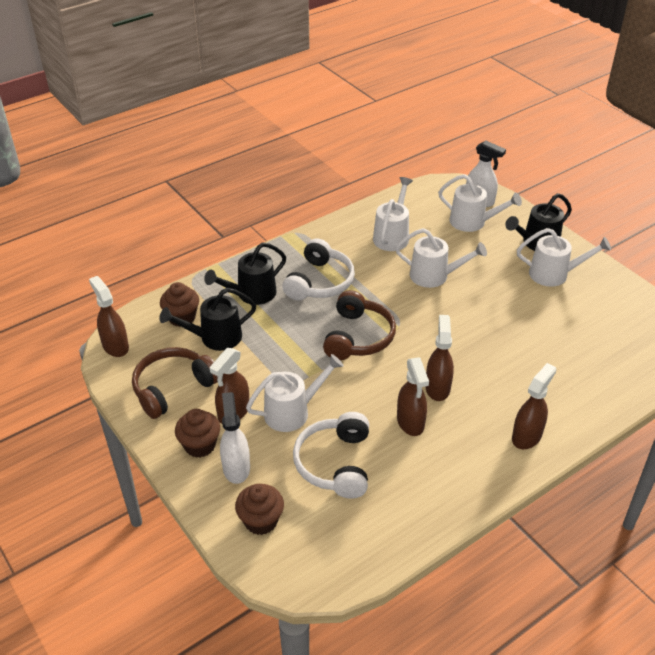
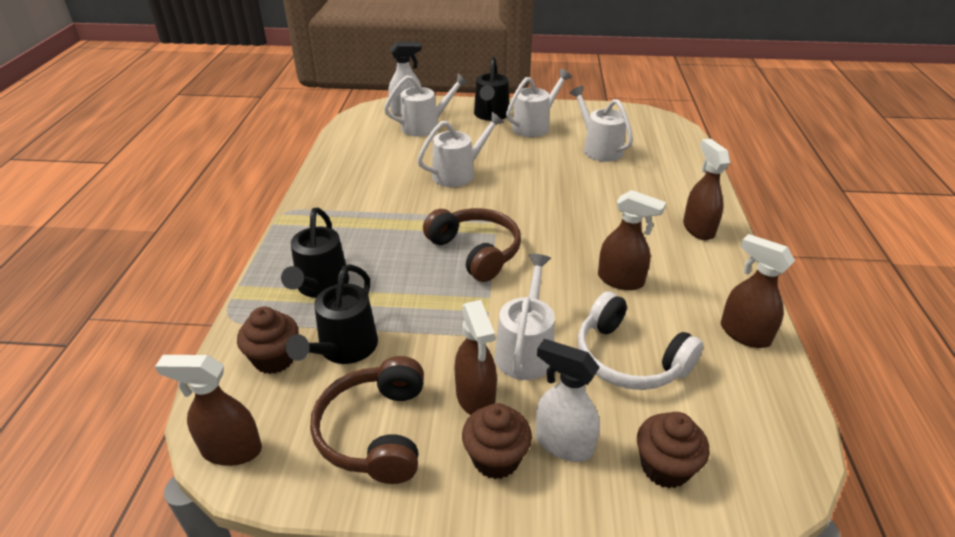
camera: 50 degrees left, 5 degrees down
white headphones [282,238,355,301] -> none
white watering can [373,177,413,251] -> white watering can moved to [570,86,633,162]
brown spray bottle [425,315,454,401] -> brown spray bottle moved to [721,234,795,348]

